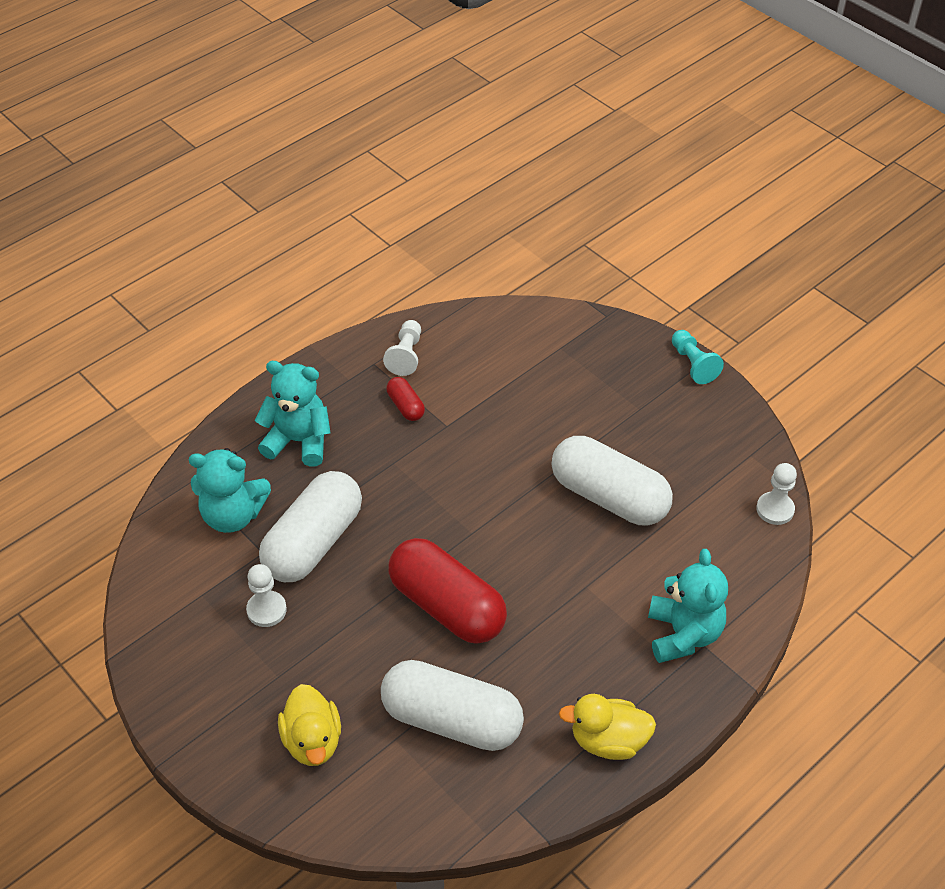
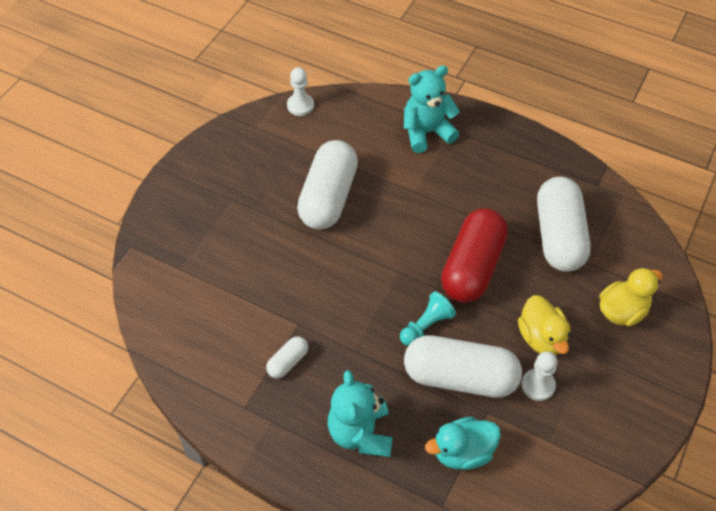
camera: 110 degrees left, 5 degrees up
turquoise teddy bear [189,448,271,533] -> turquoise duck [425,417,501,470]
white pawn [383,320,421,376] -> none
red capsule [386,377,425,421] -> white capsule [266,336,308,378]
yellow duck [559,694,656,760] -> yellow duck moved to [518,295,570,355]
turquoise pawn [672,330,724,384] -> turquoise pawn moved to [400,291,456,346]

